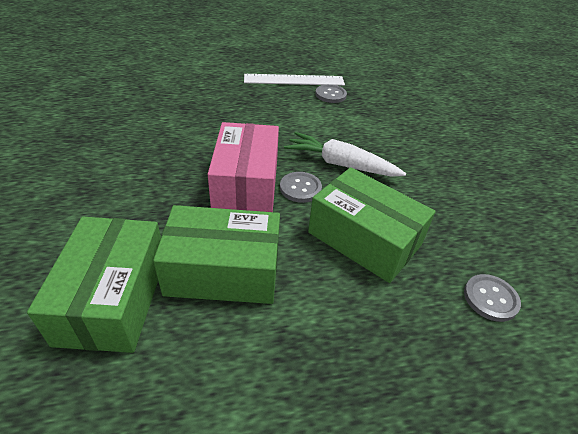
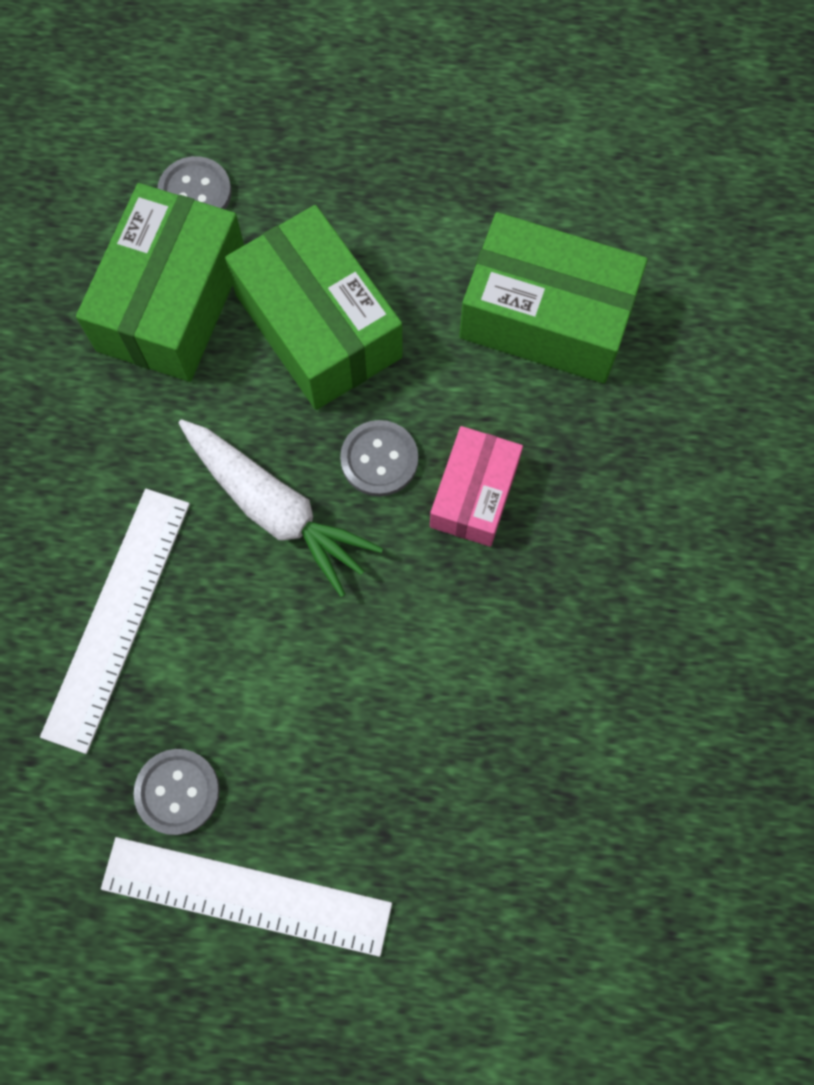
camera: 160 degrees left, 30 degrees up
green box [27,217,161,353] -> green box moved to [76,183,244,382]
pink box [208,122,279,212] -> pink box [430,426,523,547], size x0.60
none -> white ruler [40,489,190,754]

